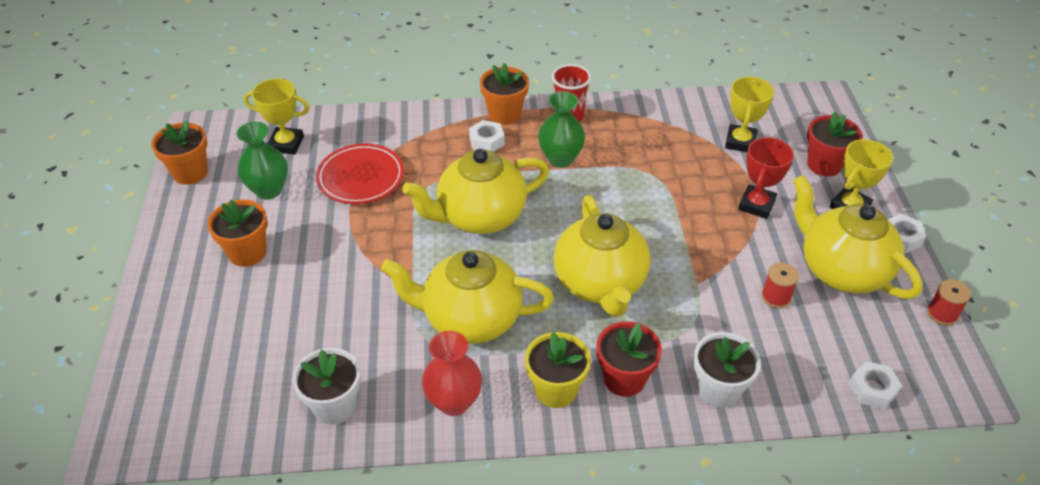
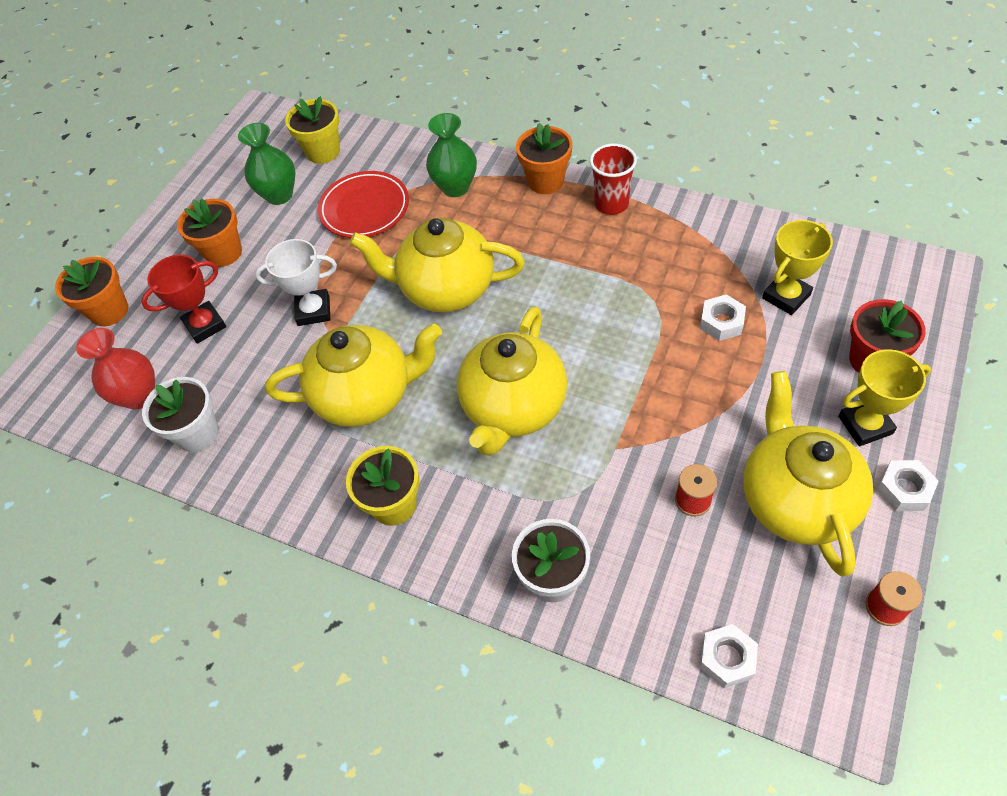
camera: 35 degrees right, 10 degrees up
orange flower pot [151,120,208,185] -> orange flower pot moved to [55,257,129,326]
yellow trophy [244,79,309,155] -> yellow flower pot [285,96,340,164]
yellow teapot [381,250,554,344] -> yellow teapot turned 135 degrees clockwise [265,324,442,427]
red vase [422,331,482,416] -> red vase moved to [76,328,155,410]
white nut [469,120,505,152] -> white nut moved to [700,294,746,341]
green vase [538,91,585,168] -> green vase moved to [426,113,477,197]
red flower pot [596,321,662,397] -> none
red trophy [738,137,794,219] -> red trophy moved to [141,255,226,344]
none -> white trophy [255,239,337,326]

